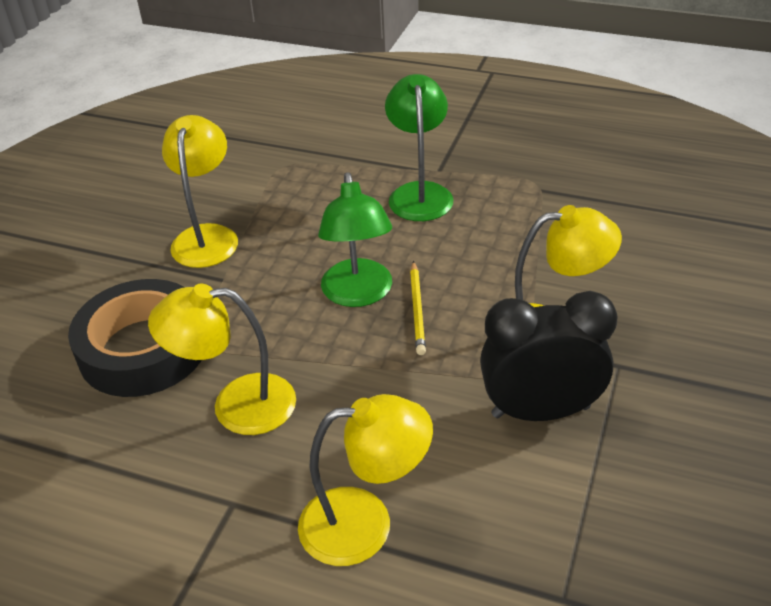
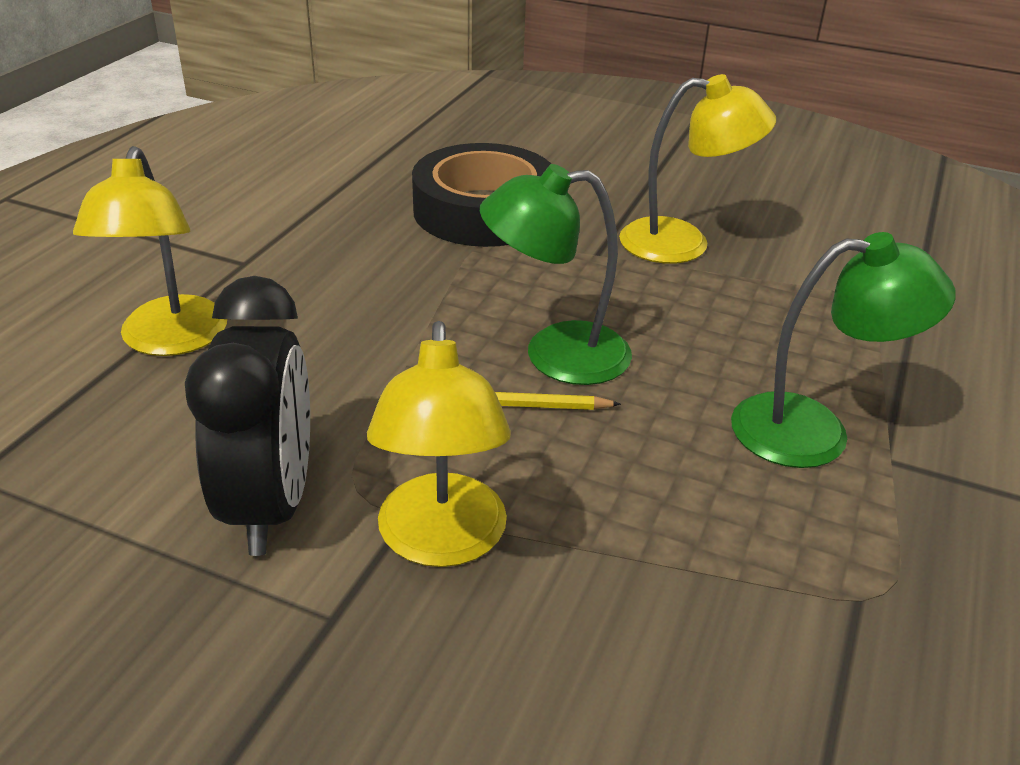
camera: 90 degrees right, 5 degrees down
yellow lamp [148,283,296,435] -> none

